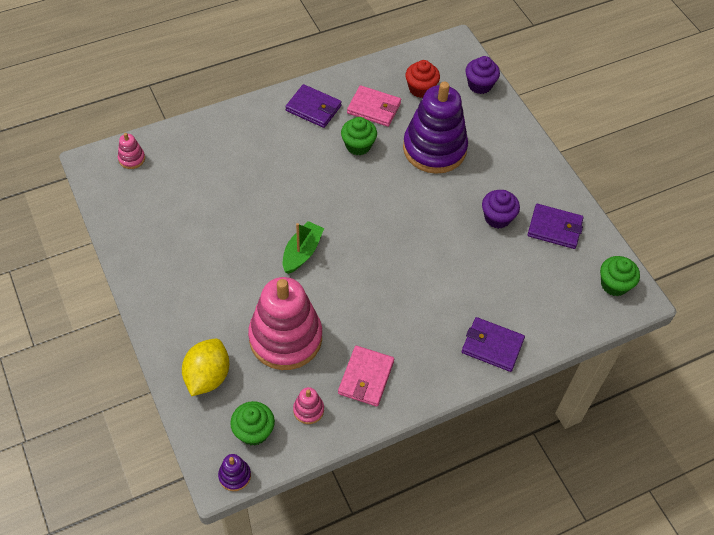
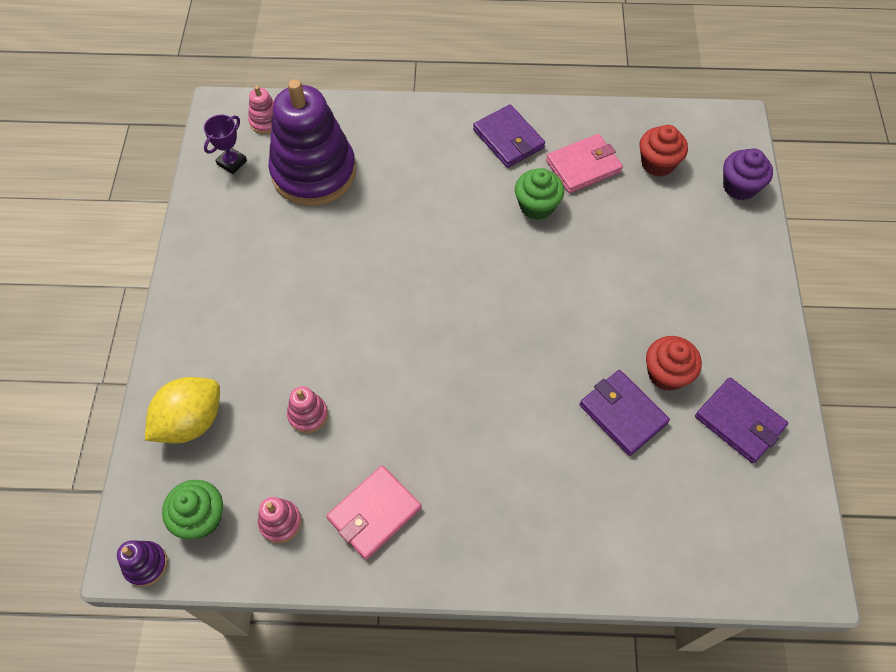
camera: 30 degrees right, 5 degrees up
pink stacking toy [248,277,322,370] -> pink stacking toy [287,386,328,433], size x0.41
green boat [283,221,324,274] -> none
pink wallet [347,85,401,127] -> pink wallet turned 75 degrees counterclockwise [546,134,623,193]
purple stacking toy [403,82,468,174] -> purple stacking toy moved to [268,79,356,206]
purple wallet [462,317,525,372] -> purple wallet moved to [579,370,670,456]
purple cupcake [482,190,520,229] -> red cupcake [646,336,702,391]
green cupcake [600,256,640,296] -> none
none -> purple trophy [204,114,247,174]

